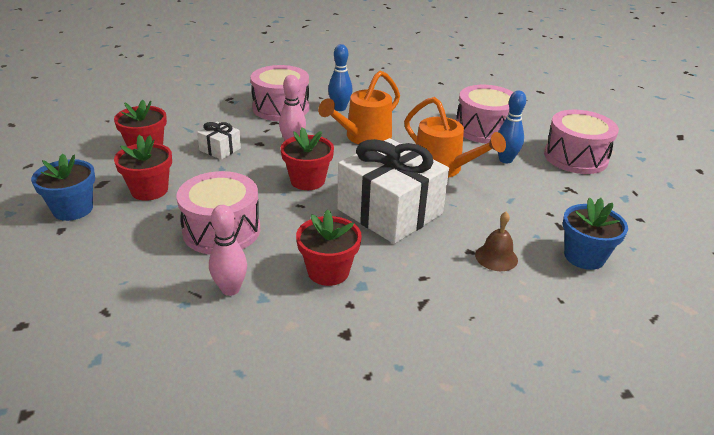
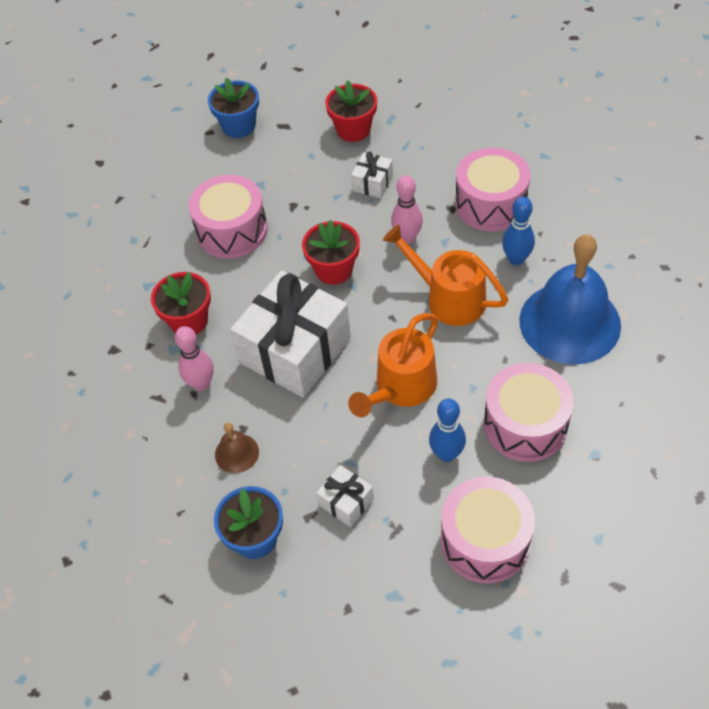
camera: 85 degrees right, 20 degrees up
red flower pot [114,135,172,201] -> none
pink bowling pin [209,205,247,296] -> pink bowling pin moved to [175,326,213,391]
none -> white gift [316,465,374,527]
none -> blue bell [519,235,621,365]

